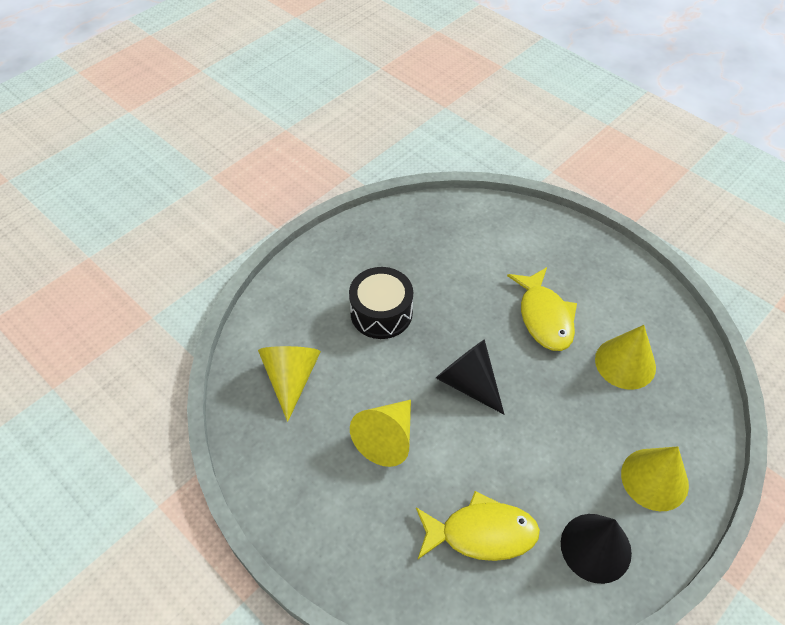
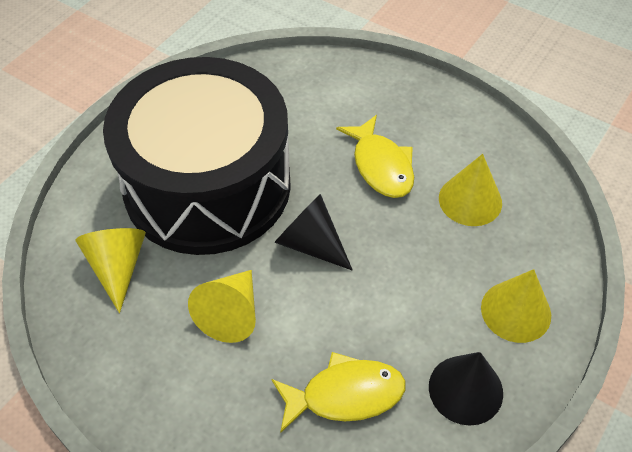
camera: 10 degrees left, 0 degrees up
black drum [349,267,413,339] -> black drum [103,57,291,255], size x2.46

